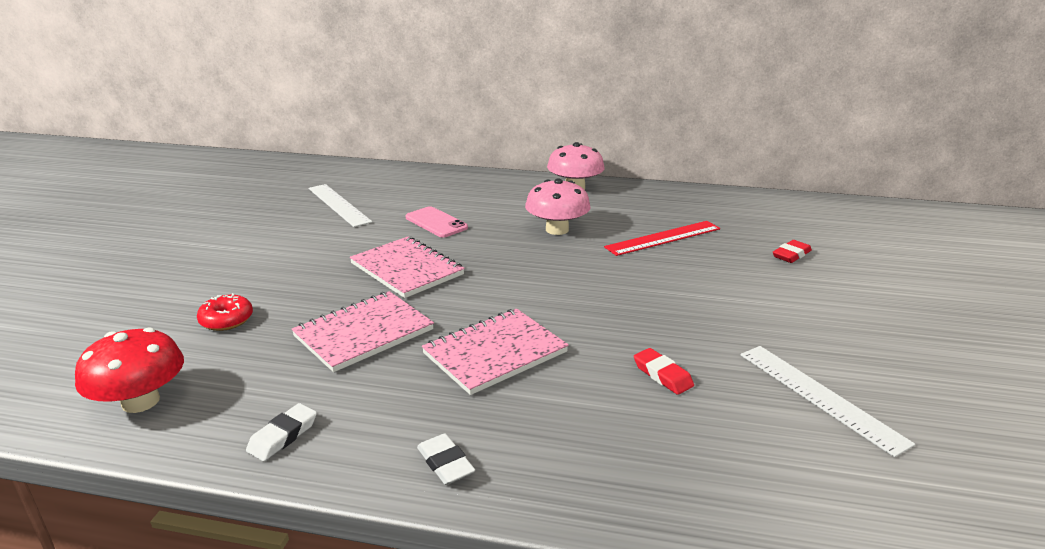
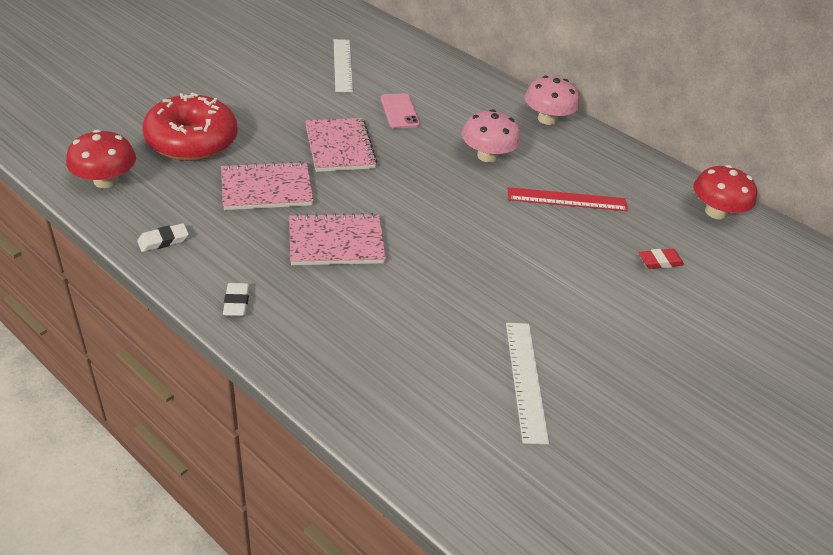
camera: 25 degrees right, 15 degrees up
red donut [197,293,253,331] -> red donut [142,93,238,161], size x2.34
red eraser [634,348,694,395] -> none
none -> red mushroom [693,165,757,220]

